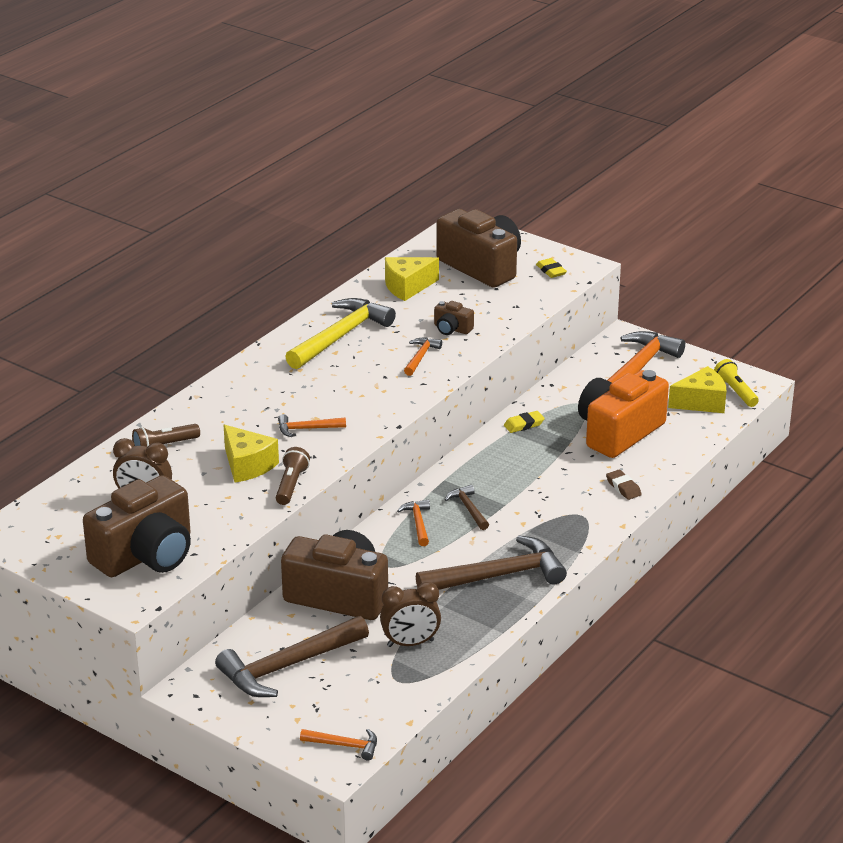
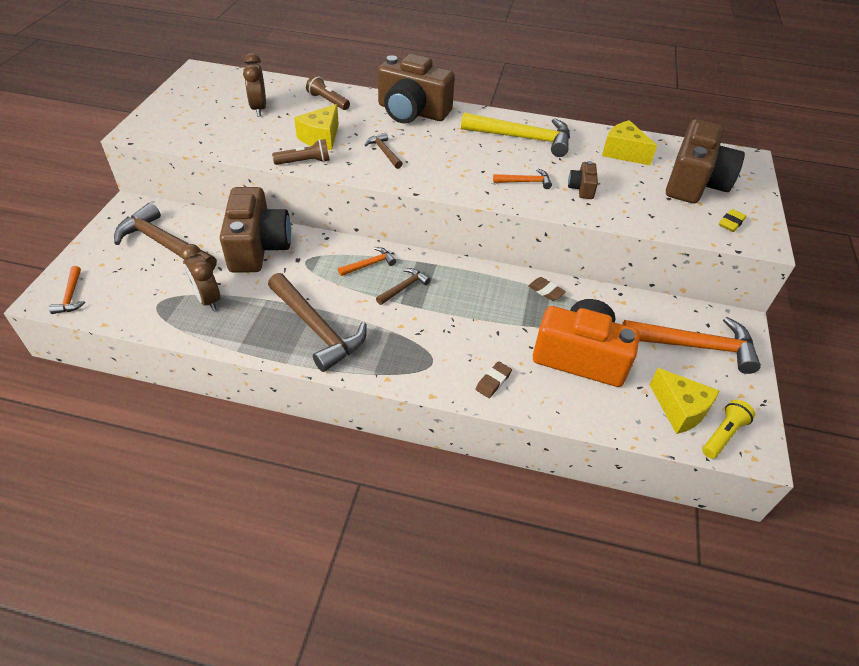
camera: 65 degrees right, 15 degrees up
brown camera [83,475,191,577] -> brown camera moved to [378,54,455,124]
orange hammer [278,414,346,437] -> brown hammer [364,133,403,169]
yellow eraser [504,411,545,433] -> brown eraser [528,277,566,301]

